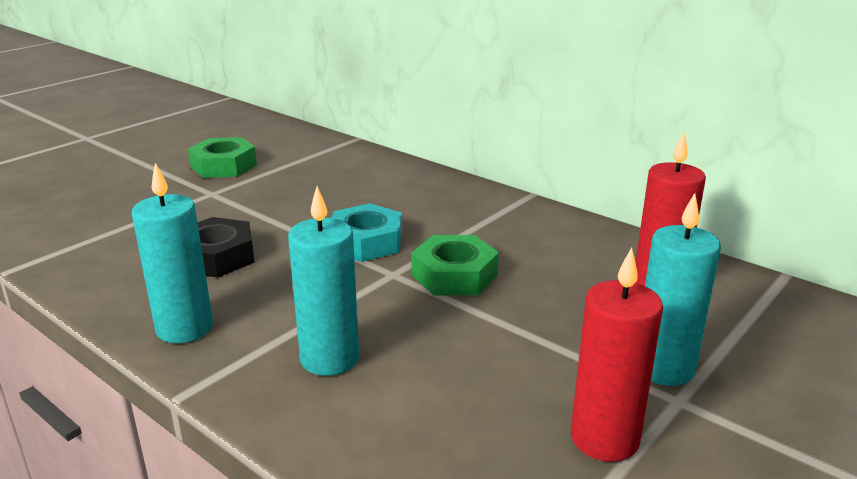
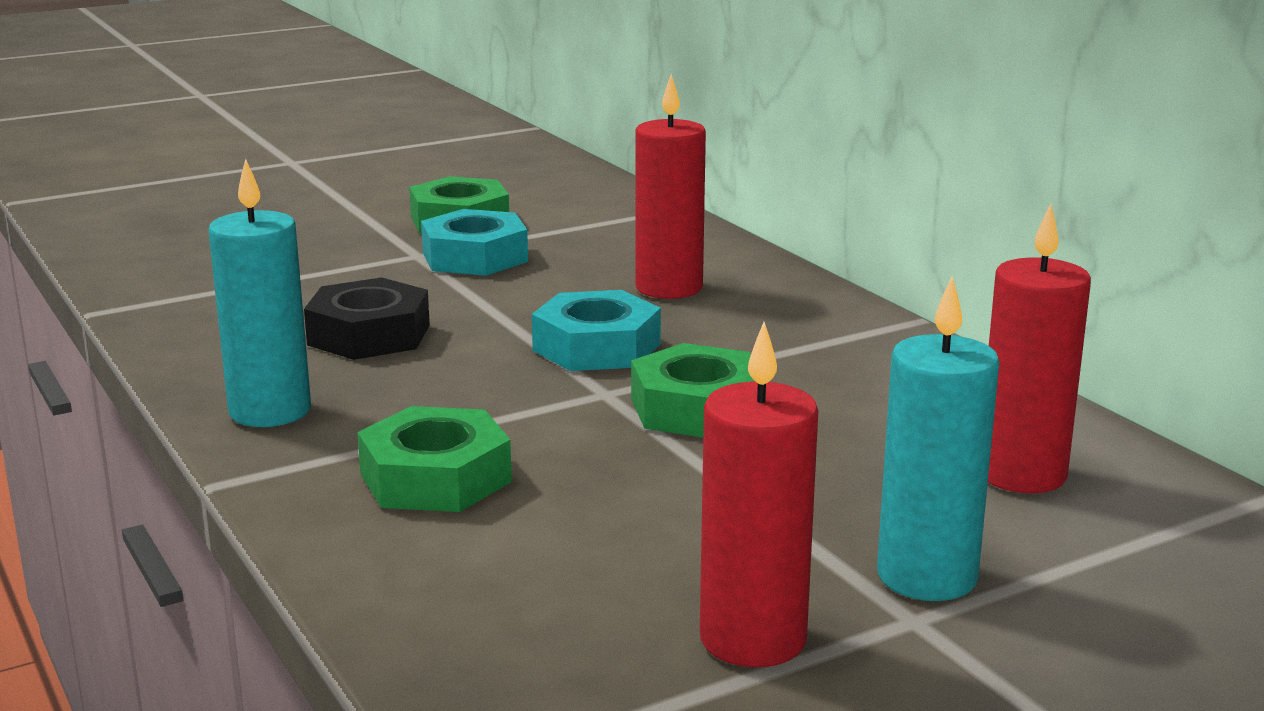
camera: 20 degrees right, 5 degrees down
turquoise candle [288,186,359,376] -> green nut [357,406,512,512]
none -> turquoise nut [421,209,528,276]
none -> red candle [635,74,706,299]

